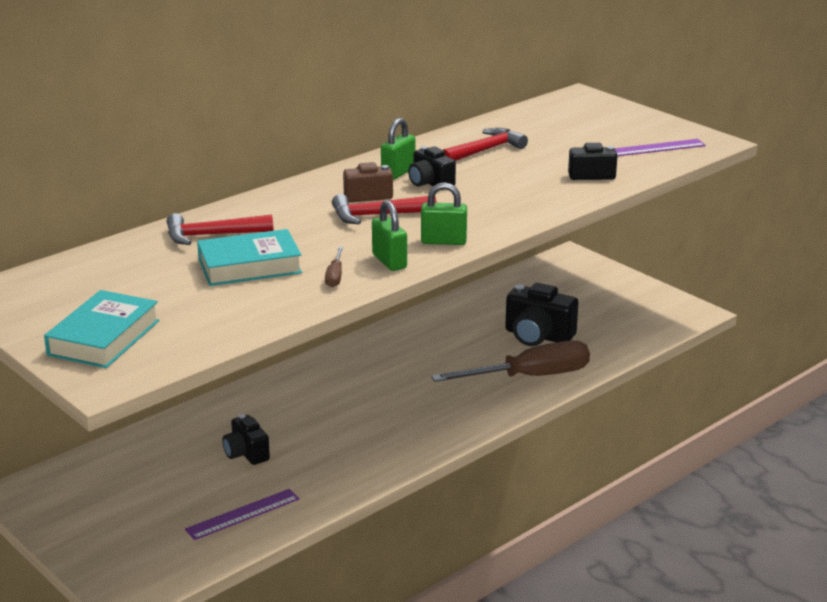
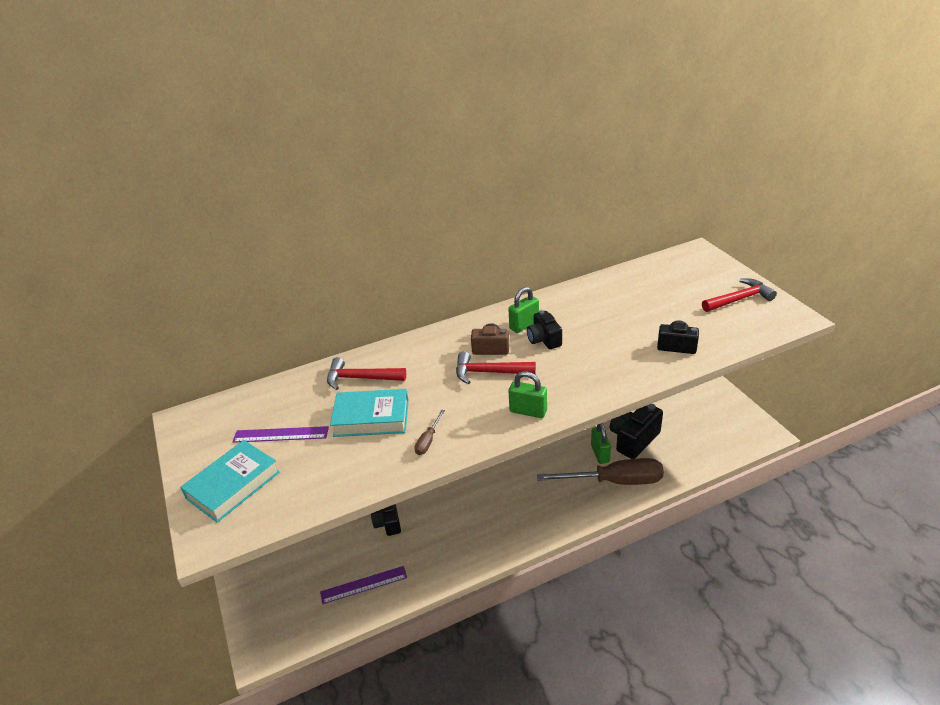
camera: 20 degrees right, 10 degrees up
green padlock [372,200,407,271] -> green padlock moved to [591,423,611,464]
red hammer [443,128,528,161] -> red hammer moved to [702,279,777,312]
black camera [505,283,578,346] -> black camera turned 90 degrees clockwise [610,404,663,459]
purple ruler [615,139,706,156] -> purple ruler moved to [233,426,329,443]

